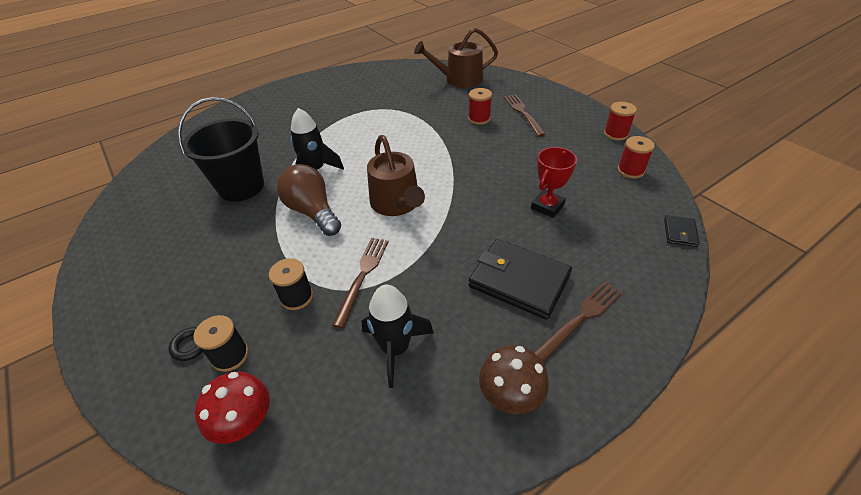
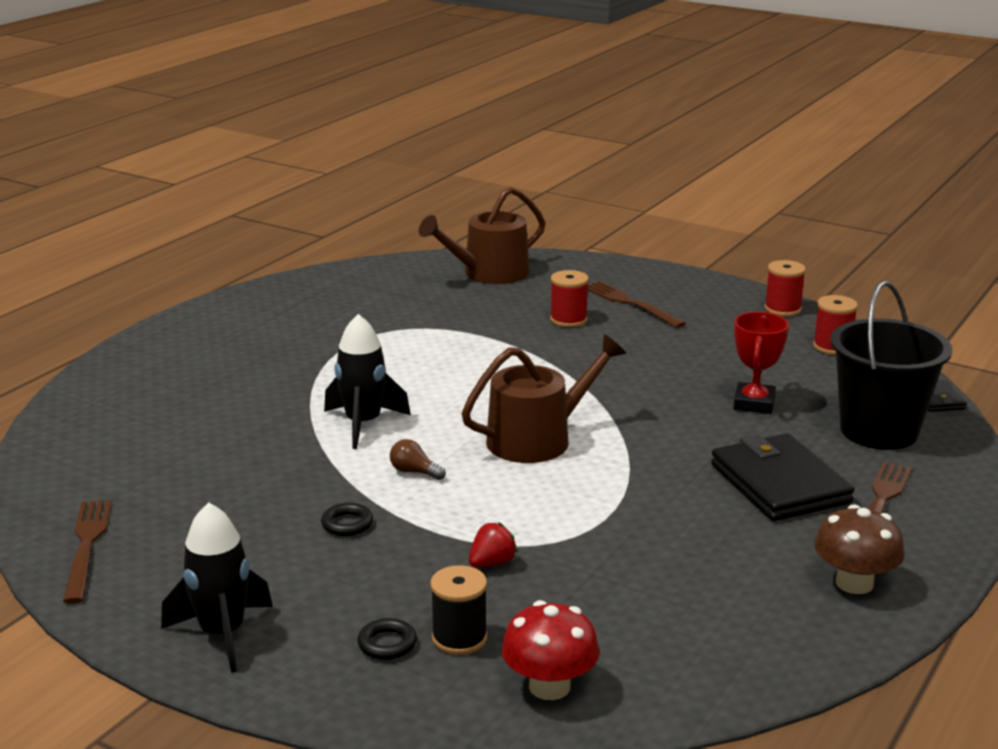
camera: 25 degrees left, 20 degrees down
black bucket [178,97,264,202] -> black bucket moved to [831,281,952,450]
black spool [269,258,313,310] -> red strawberry [469,523,518,568]
brown light bulb [277,164,341,236] -> brown light bulb [390,439,446,480], size x0.43
brown fork [332,238,389,328] -> brown fork moved to [63,499,112,604]
black rocket [362,285,434,388] -> black rocket moved to [161,502,273,673]
brown watering can [367,135,425,216] -> brown watering can turned 75 degrees counterclockwise [461,334,626,463]
black wallet [469,239,572,320] -> black wallet turned 60 degrees clockwise [711,433,855,521]
none -> black ring [321,503,373,536]

